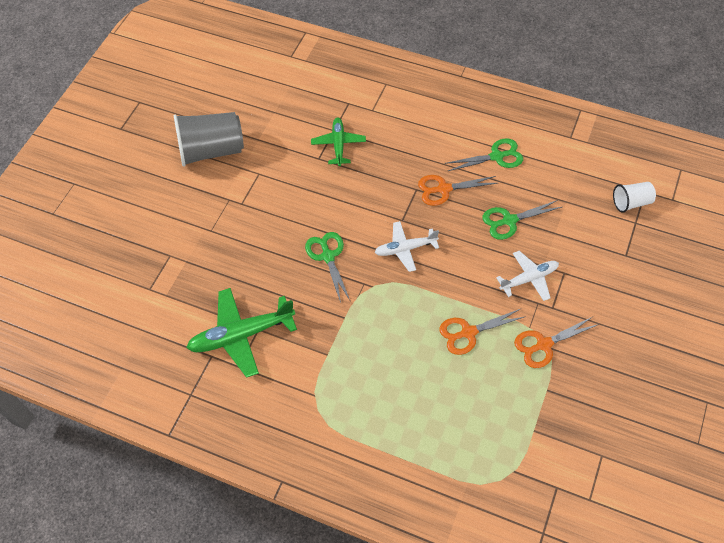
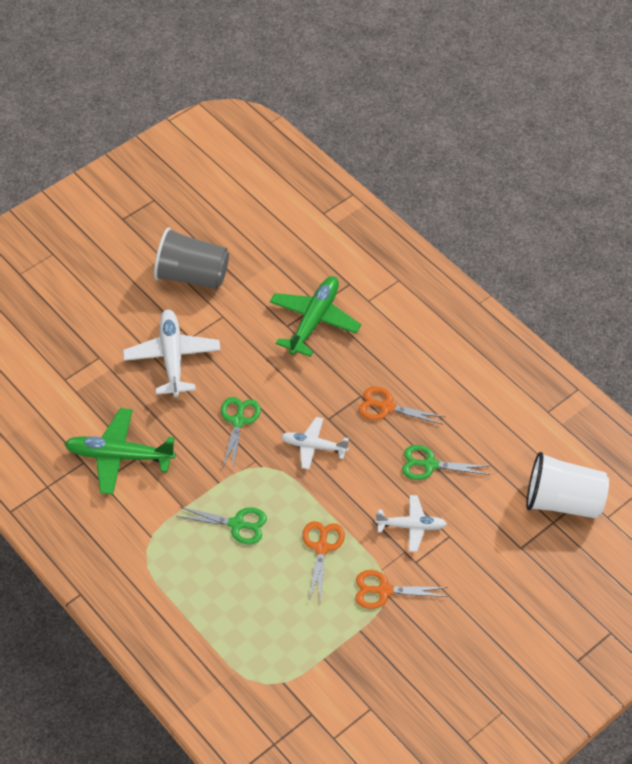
camera: 25 degrees right, 5 degrees down
green plane [311,117,366,166] -> green plane [270,276,361,357], size x1.61
orange scissors [439,309,526,355] -> orange scissors turned 90 degrees clockwise [303,521,345,600]
green scissors [445,138,523,171] -> green scissors moved to [176,507,267,545]
white cup [613,182,656,213] -> white cup [526,452,609,519], size x1.91
none -> white plane [123,309,220,397]

